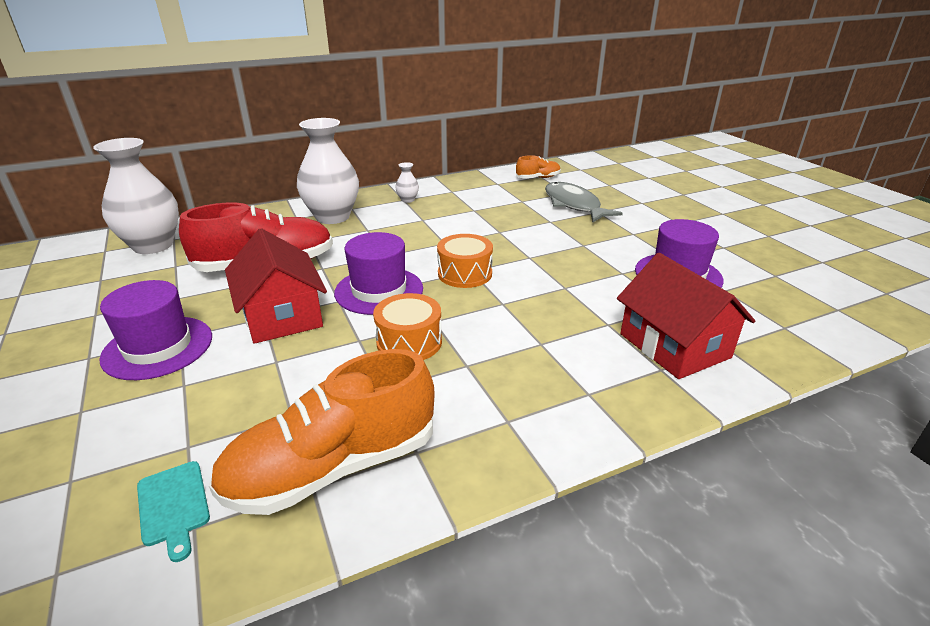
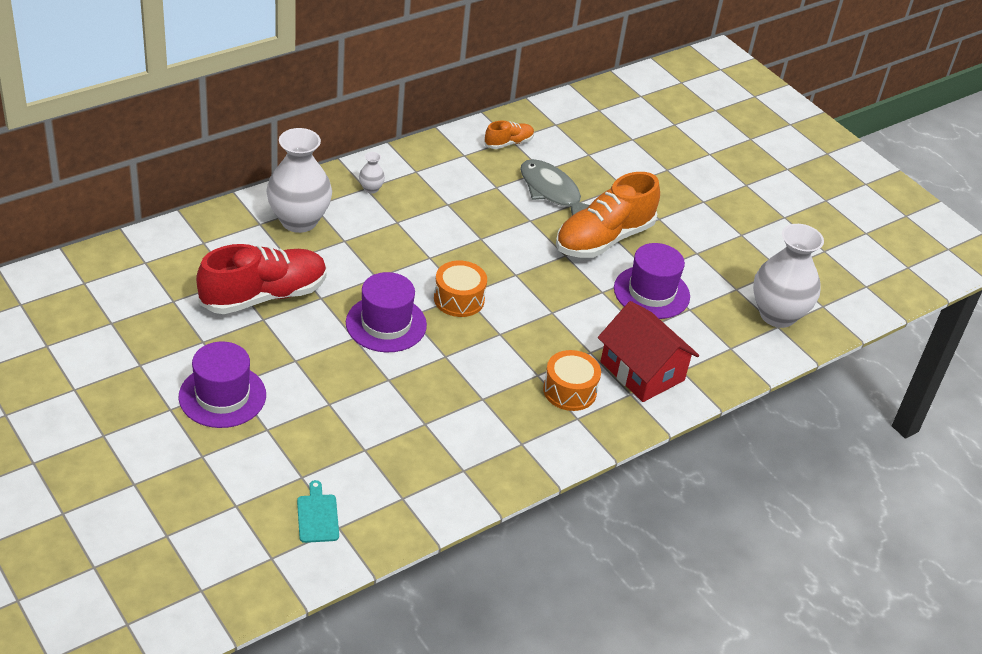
camera: 15 degrees left, 10 degrees up
white vase [93,138,179,254] -> white vase moved to [753,224,824,328]
turquoise cutting board [137,461,210,562] -> turquoise cutting board turned 150 degrees counterclockwise [297,480,339,543]
orange shoe [209,349,435,515] -> orange shoe moved to [556,172,660,258]
red house [225,228,327,344] -> none
orange drum [373,293,442,360] -> orange drum moved to [543,350,601,411]

